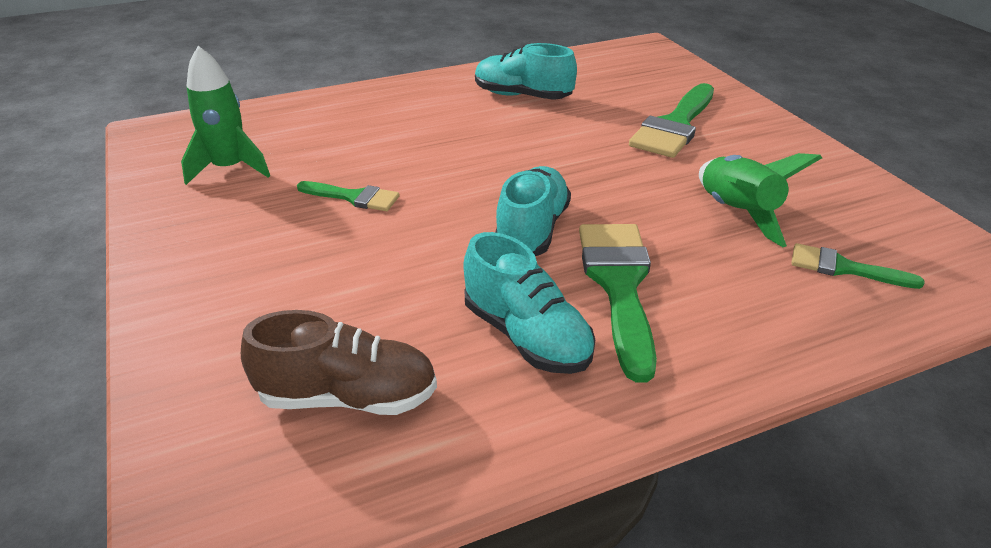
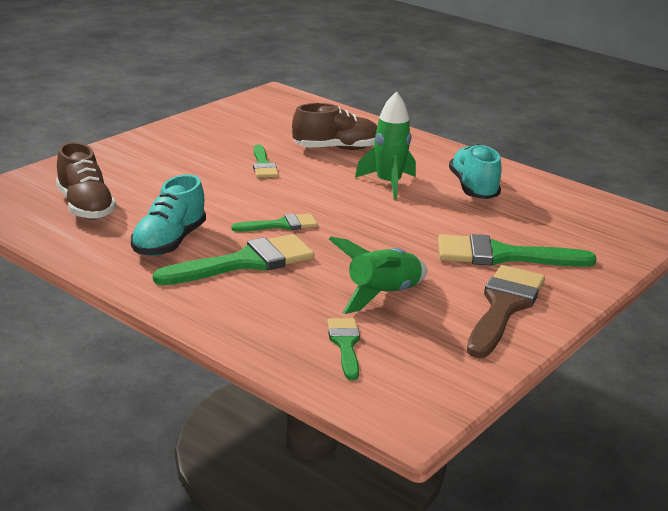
camera: 60 degrees right, 10 degrees down
green rocket [181,46,270,185] -> green rocket moved to [355,91,416,200]
turquoise shoe [495,166,571,256] -> green brush [232,213,318,232]
none -> brown shoe [292,103,377,150]
none -> brown brush [467,265,545,358]

